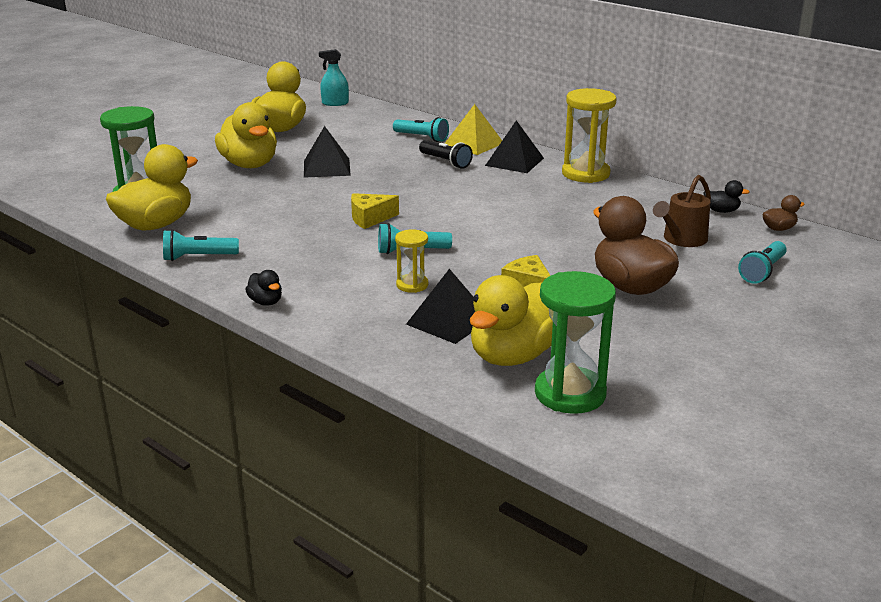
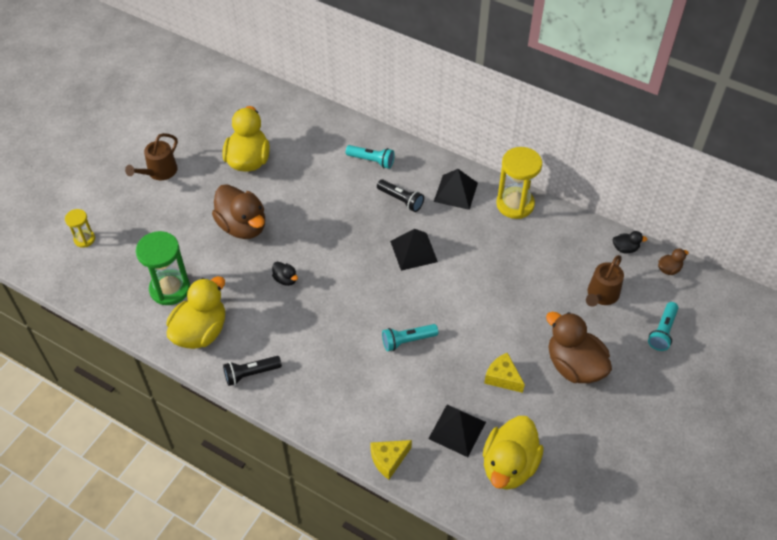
camera: 10 degrees left, 25 degrees up
turquoise flashlight [163,229,239,261] -> black flashlight [223,356,282,386]
yellow duck [215,102,277,168] -> brown duck [212,184,265,239]
black duck [245,270,282,306] -> black duck moved to [272,262,298,286]
black pyramid [304,126,351,178] -> black pyramid moved to [390,229,438,271]
turquoise spray bottle [319,49,349,106] -> none
yellow cheese [351,193,399,229] -> yellow cheese moved to [370,440,412,479]
yellow hourglass [395,229,429,293] -> yellow hourglass moved to [65,209,95,248]
yellow pyramid [445,104,502,155] -> none
green hourglass [535,271,616,414] -> none
none -> brown watering can [125,133,178,180]

